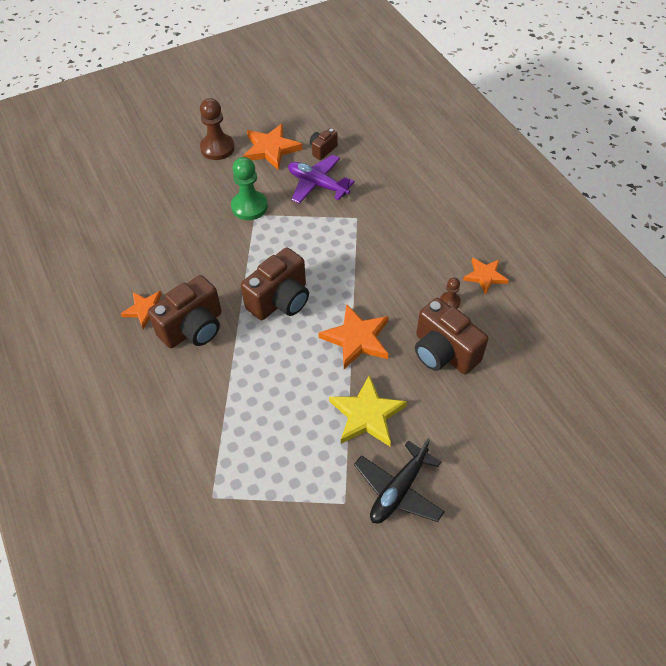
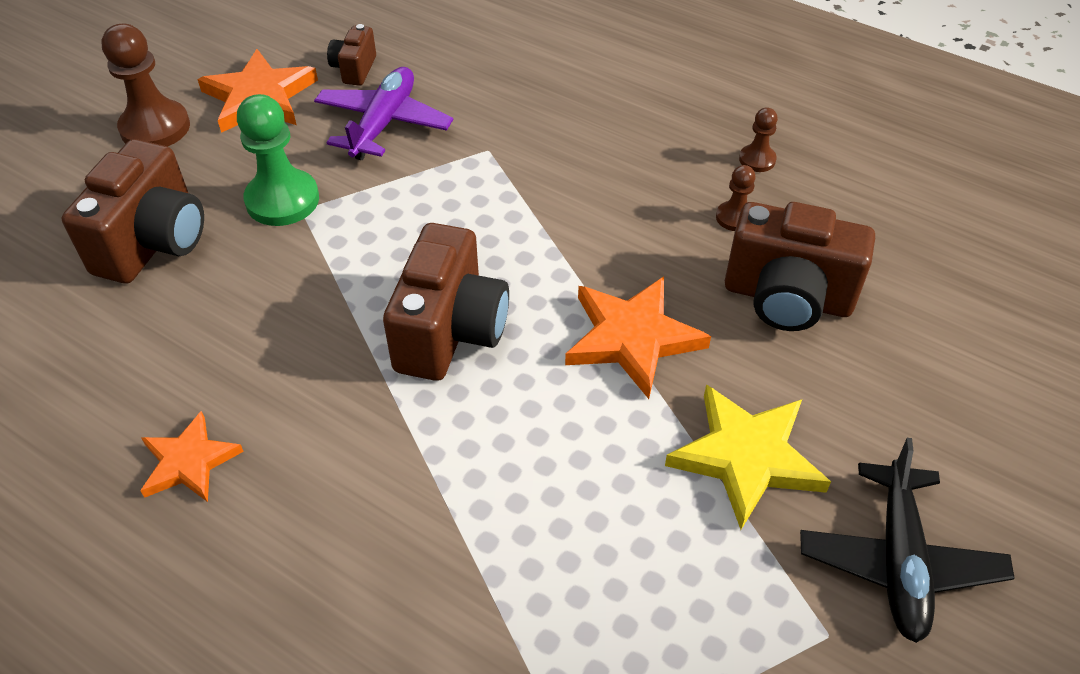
camera: 30 degrees left, 5 degrees down
brown camera [148,275,222,348] -> brown camera moved to [62,139,204,284]
purple plane [288,155,355,204] -> purple plane turned 105 degrees clockwise [314,67,453,160]
orange star [463,258,509,295] -> brown pawn [739,108,778,172]

